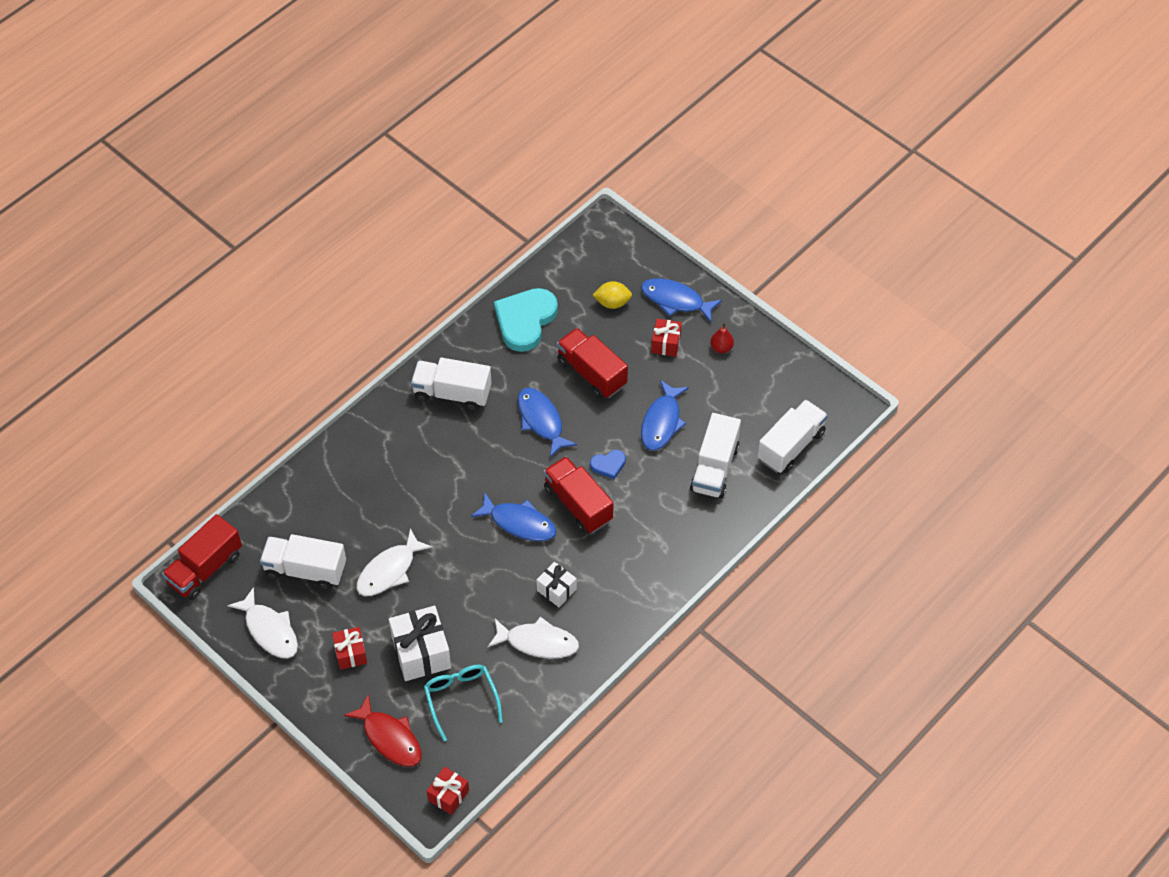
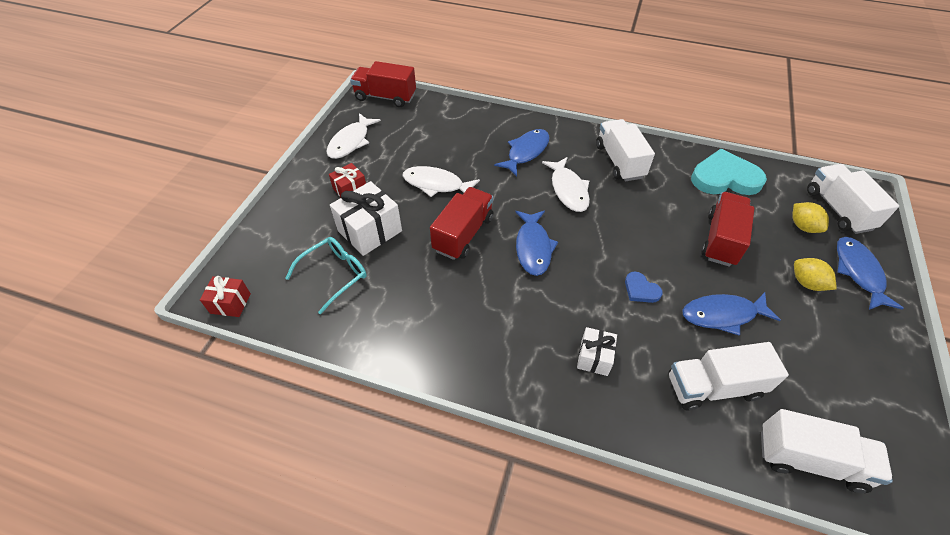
camera: 65 degrees right, 5 degrees down
white truck [260,534,346,589] -> white truck moved to [807,164,899,234]
red fish [344,694,422,767] -> none
white fish [488,617,579,659] -> white fish moved to [542,157,590,212]
blue fish [518,388,577,458] -> blue fish moved to [494,129,550,176]
white gift [537,562,577,607] -> white gift moved to [577,327,617,376]
red truck [544,456,614,533] -> red truck moved to [430,187,493,260]
red gift [651,319,682,357] -> yellow lemon [794,258,837,291]
red pear [710,323,734,353] -> none

